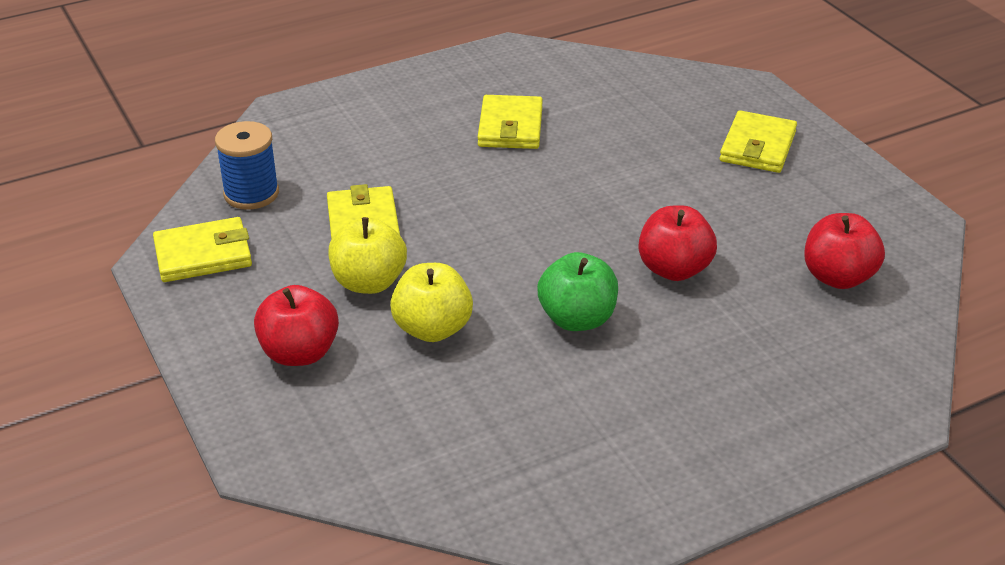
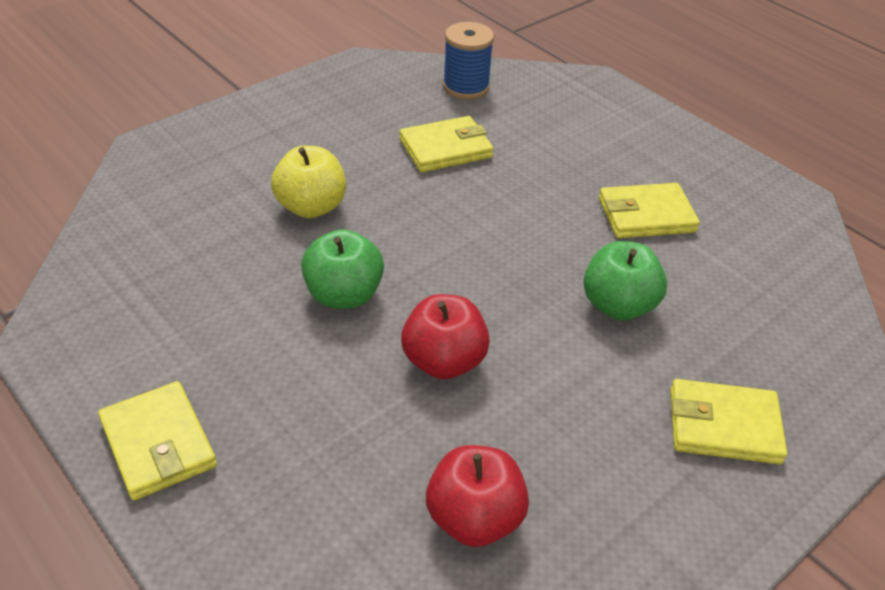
camera: 75 degrees right, 5 degrees up
yellow wallet [153,217,252,282] -> yellow wallet moved to [98,381,217,500]
red apple [254,285,339,366] -> none
yellow apple [328,217,407,294] -> none
none -> green apple [584,241,667,320]

